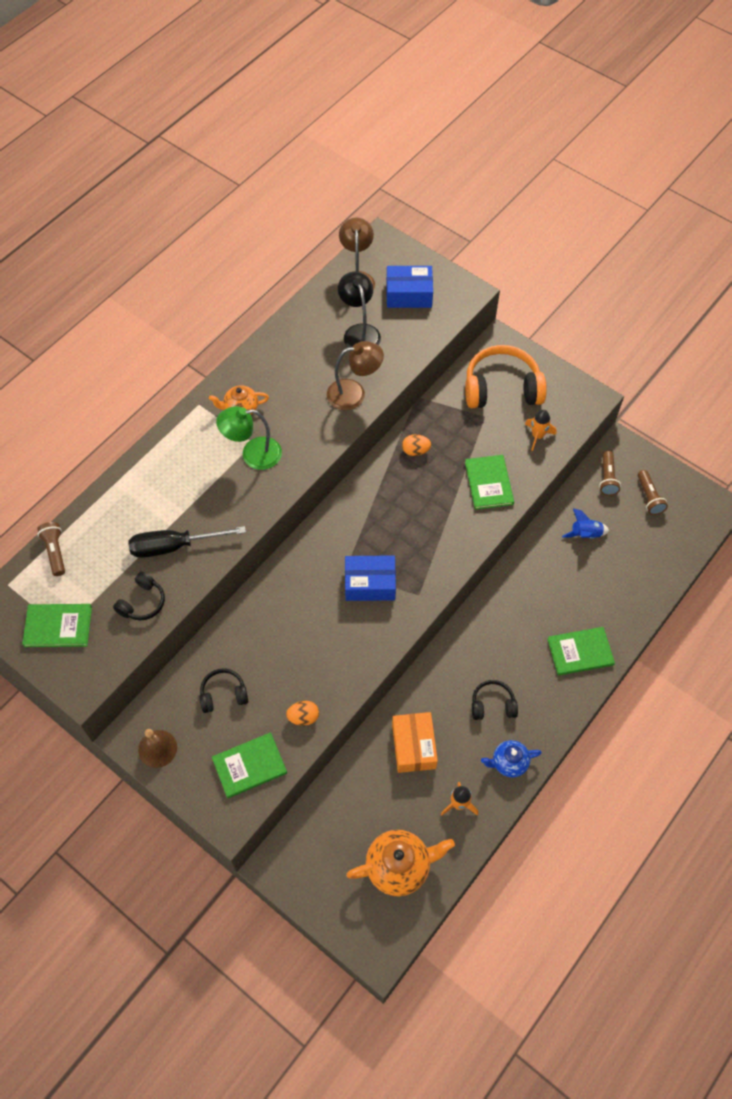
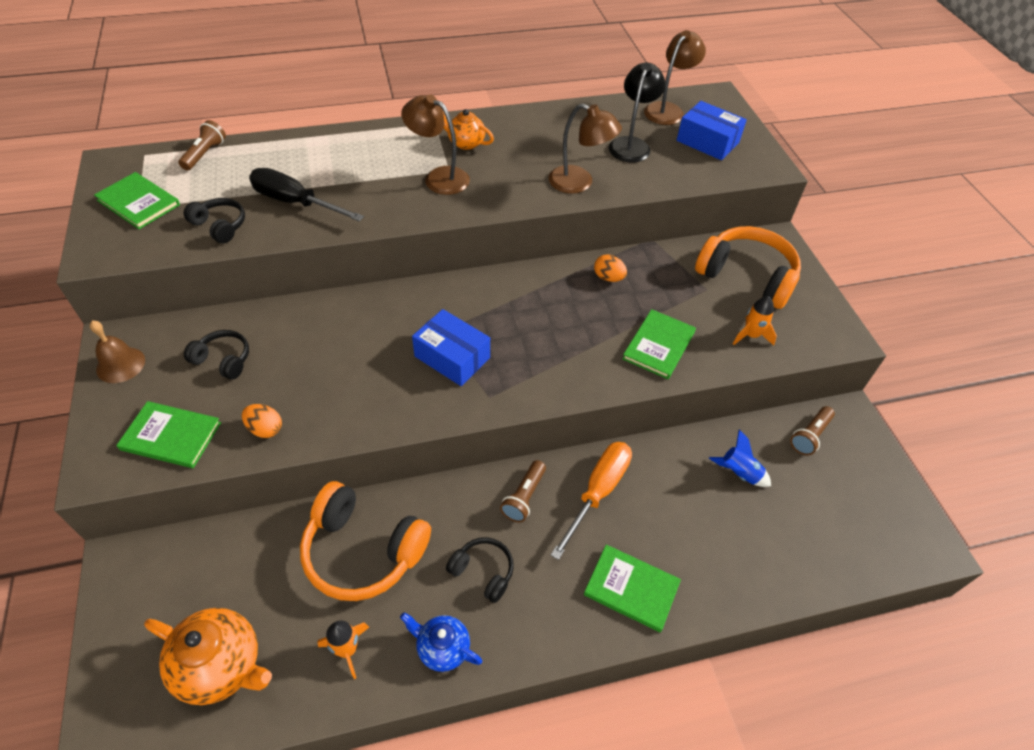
camera: 35 degrees right, 10 degrees down
black headphones [113,572,165,620] -> black headphones turned 120 degrees counterclockwise [184,198,245,243]
green lamp [216,406,282,470] -> brown lamp [401,94,470,195]
orange box [392,712,438,773] -> orange headphones [300,481,431,601]
brown flashlight [637,470,668,515] -> brown flashlight moved to [500,460,546,522]
none -> orange screwdriver [550,442,632,560]

